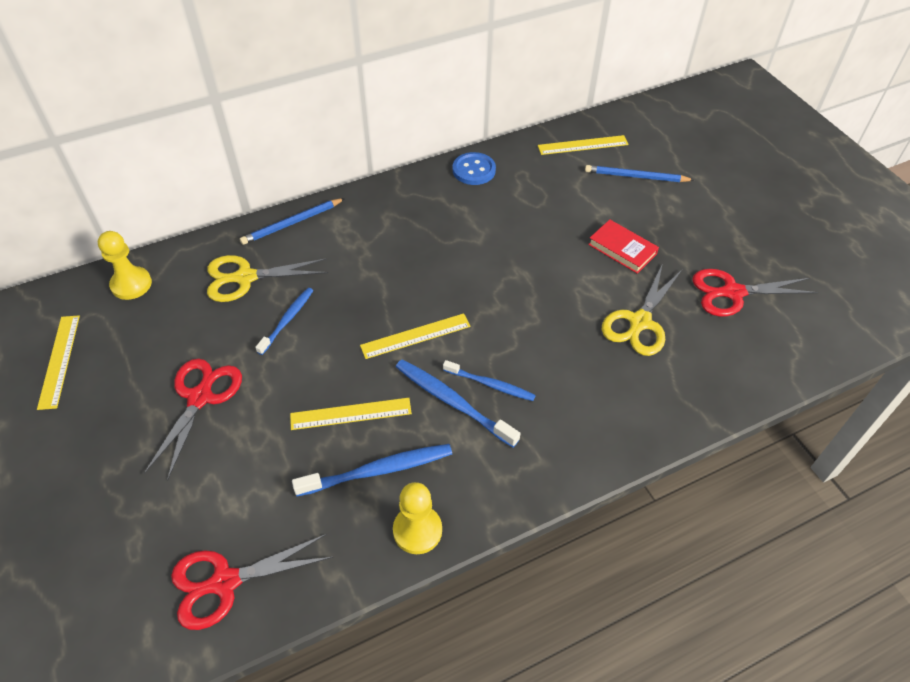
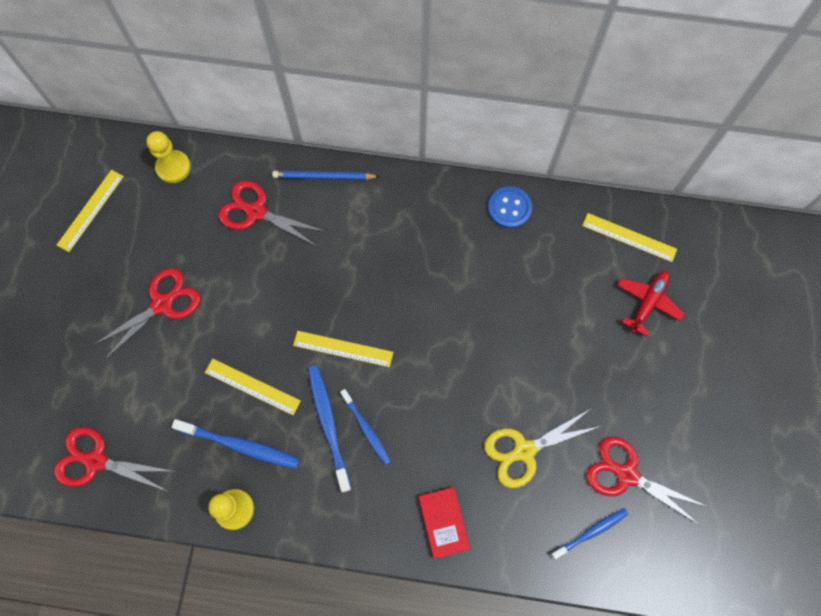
camera: 35 degrees right, 20 degrees up
yellow scissors [207,255,329,302] -> red scissors [219,181,326,247]
blue toothbrush [255,288,313,355] -> blue toothbrush moved to [551,508,629,560]
blue pencil [585,165,694,182] -> red plane [617,271,685,337]
red book [588,219,659,274] -> red book moved to [419,487,471,559]

